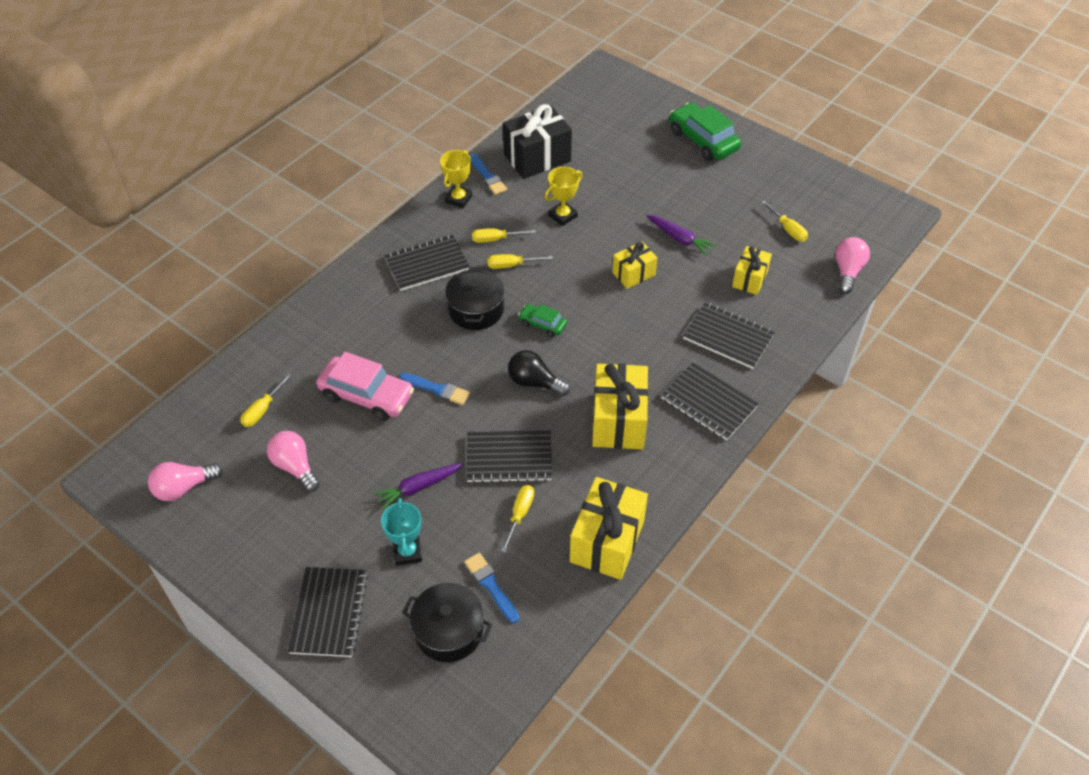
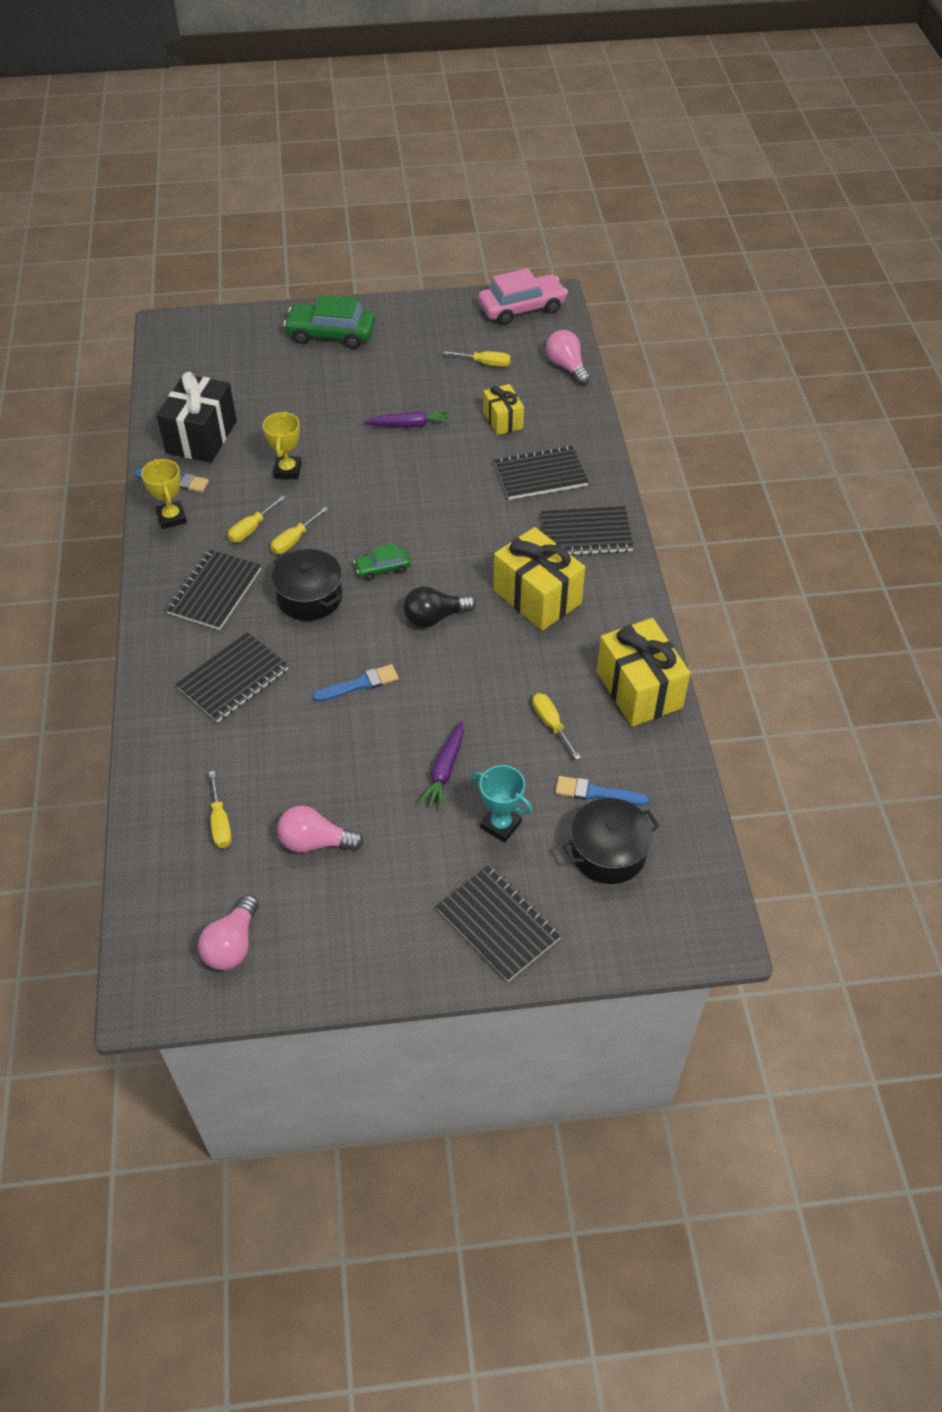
camera: 45 degrees left, 0 degrees up
pink car [316,352,414,421] -> pink car moved to [478,268,568,325]
black notebook [467,430,552,483] -> black notebook moved to [176,632,289,722]
yellow gift [612,242,657,289] -> none

